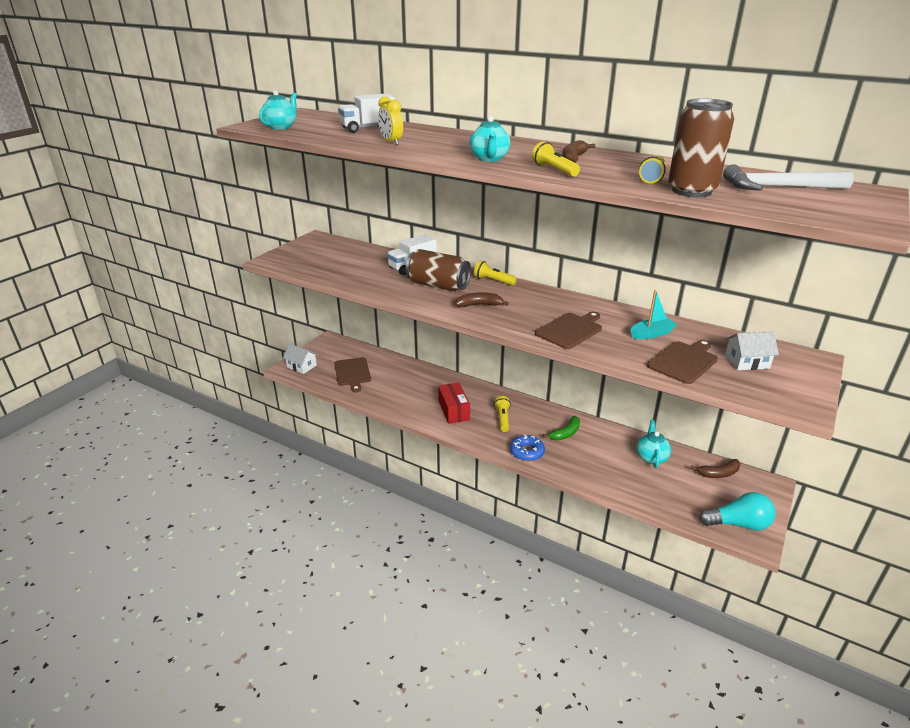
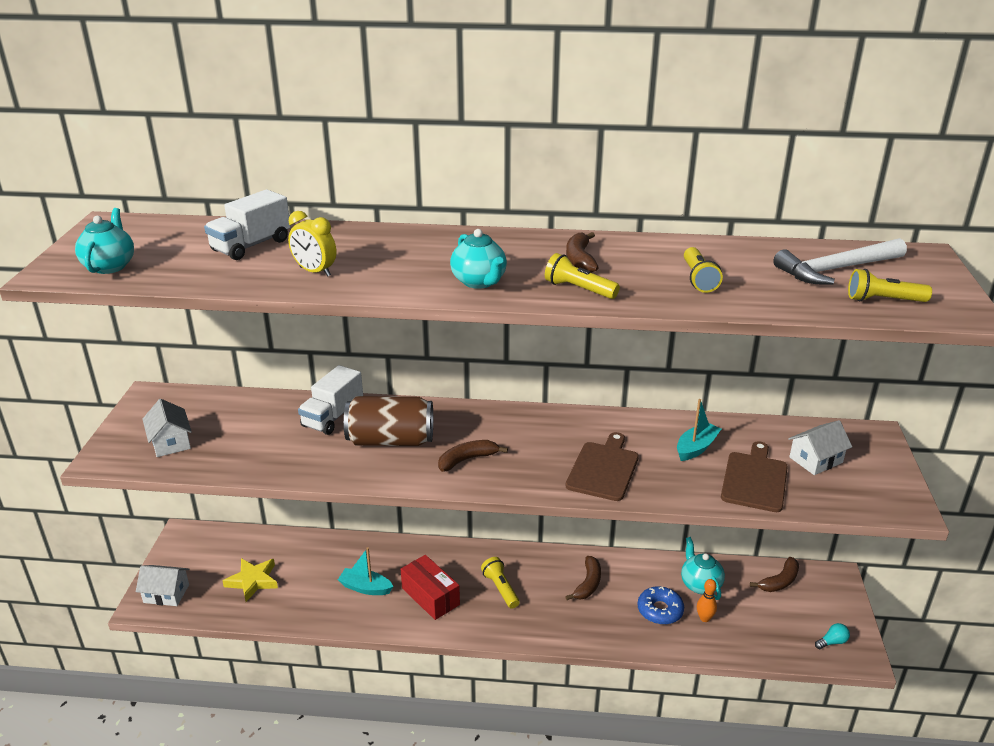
camera: 25 degrees left, 0 degrees up
brown cutting board [334,357,371,393] -> yellow star [223,558,278,602]
yellow flashlight [474,261,517,286] -> yellow flashlight moved to [848,269,932,302]
blue donut [510,435,545,461] -> blue donut moved to [637,586,684,625]
green banana [543,416,580,440] -> brown banana [565,556,601,600]
brown can [668,99,734,197] -> none
turquoise light bulb [699,492,776,531] -> turquoise light bulb [815,623,850,649], size x0.45
none -> white house [143,399,192,457]
none -> turquoise boat [338,547,394,595]
none -> orange bowling pin [697,579,717,622]

